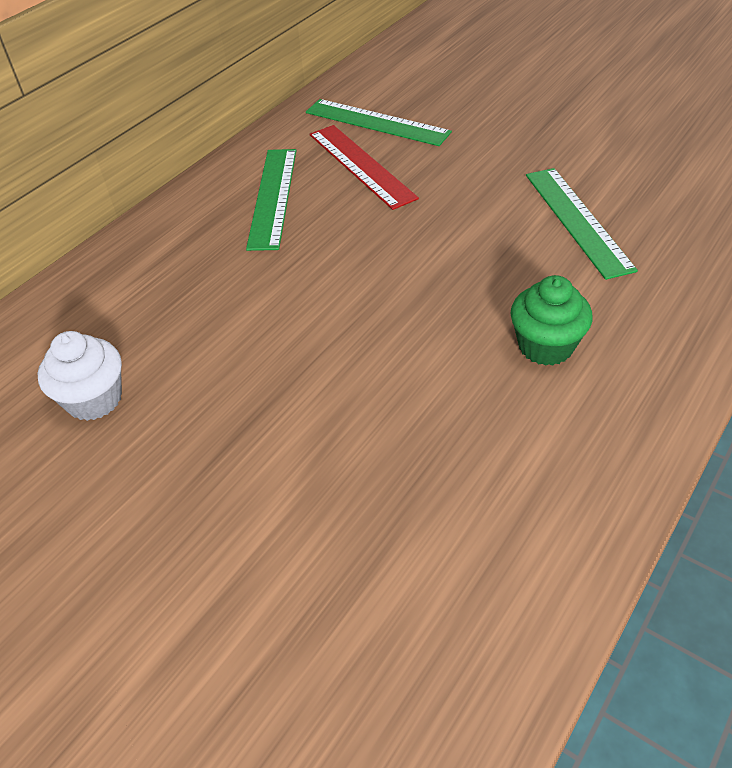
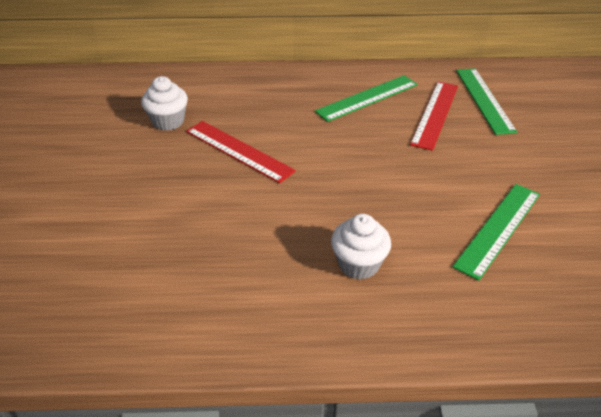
camera: 50 degrees right, 5 degrees down
green cupcake [510,275,593,366] -> white cupcake [331,214,391,280]
none -> red ruler [186,121,296,183]

